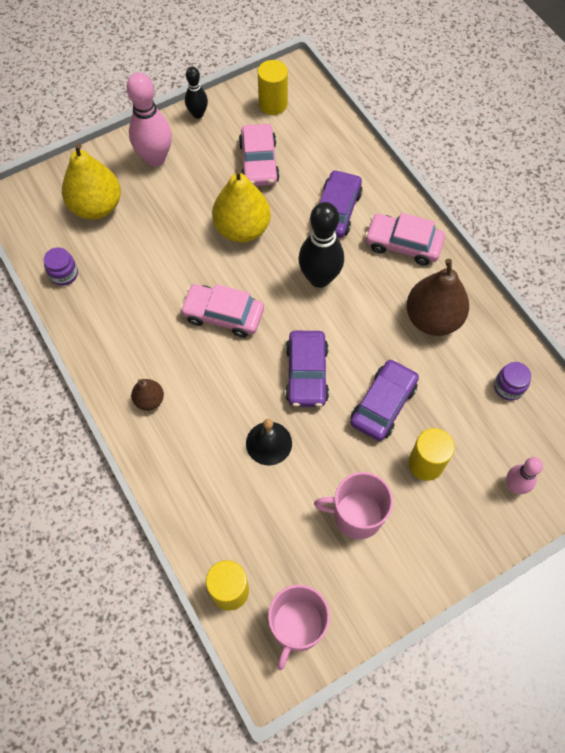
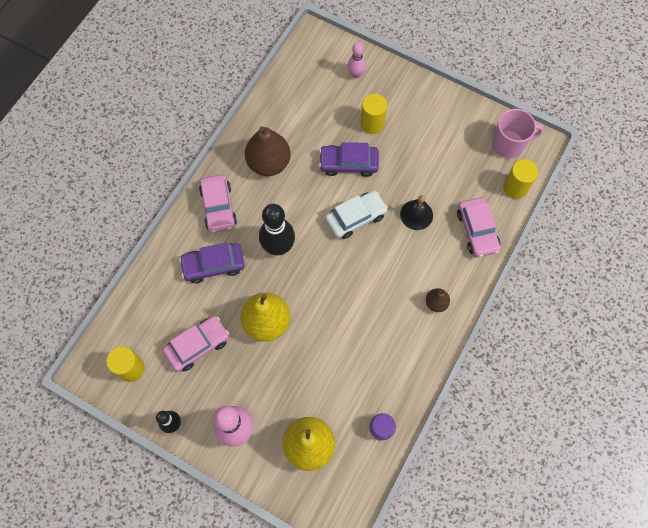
camera: 120 degrees left, 5 degrees up
pink car [180,284,264,338] -> pink car moved to [457,197,501,257]
purple car [285,331,329,407] -> white car [325,190,388,239]
pink mug [314,472,393,539] -> none
purple jar [494,362,531,401] -> none

